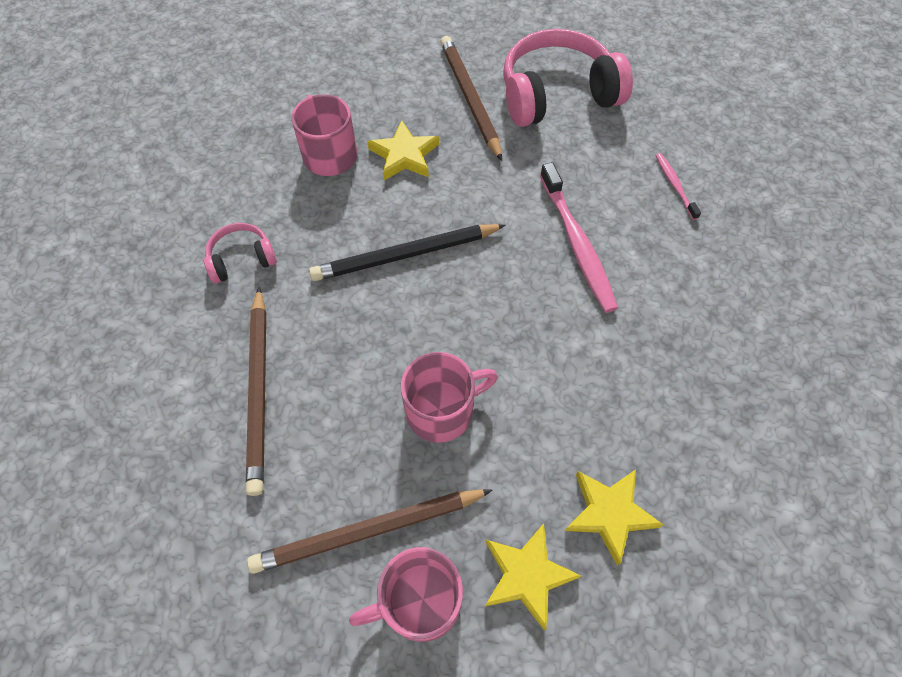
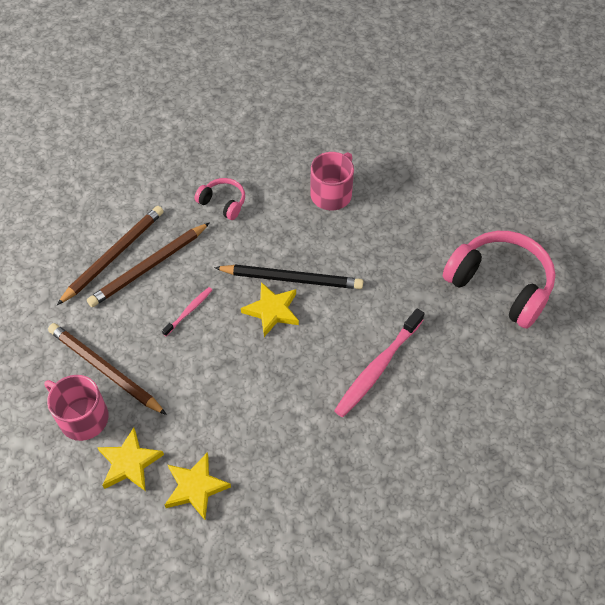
camera: 55 degrees right, 5 degrees down
black pencil [309,224,506,281] -> black pencil turned 150 degrees clockwise [214,265,363,289]
yellow star [367,120,439,180] -> yellow star moved to [241,282,299,337]
pink mug [401,352,498,443] -> none
brown pencil [440,36,502,161] -> brown pencil moved to [57,206,164,305]
pink toothbrush [655,153,701,220] -> pink toothbrush moved to [162,287,212,336]

